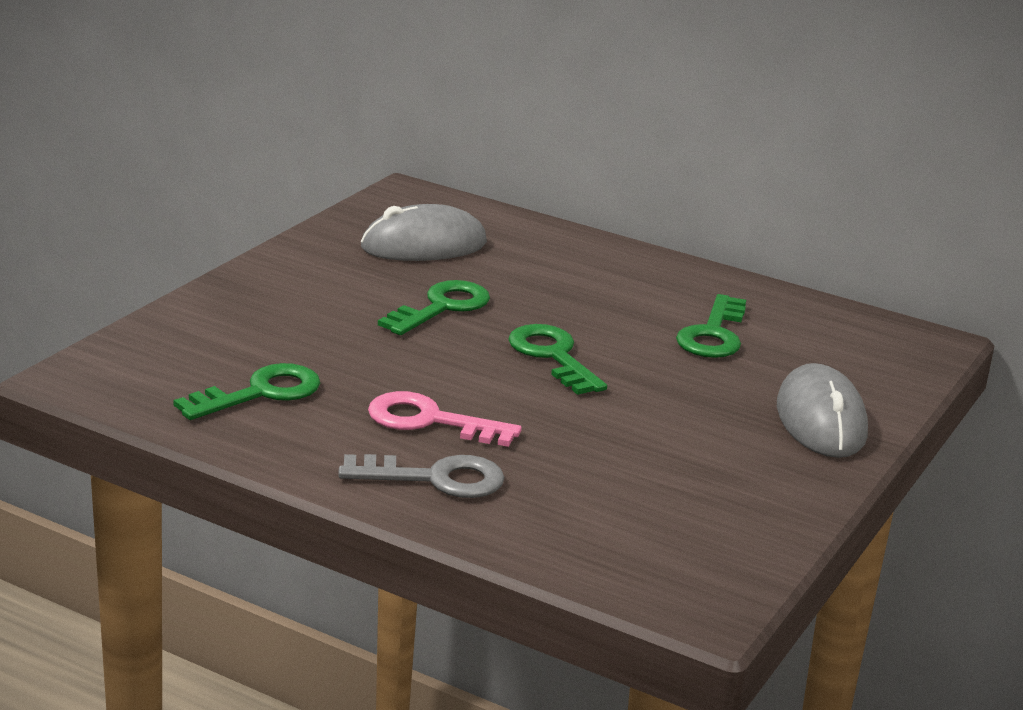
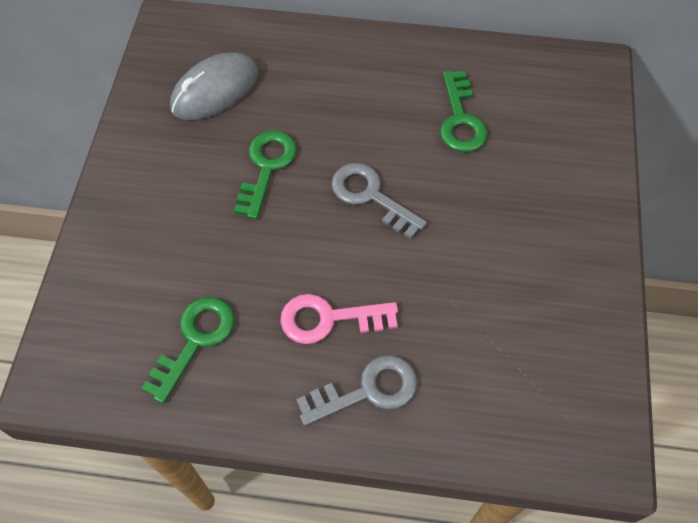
camera: 20 degrees left, 35 degrees up
green key [508,324,607,395] -> grey key [331,163,427,239]
grey mouse [777,363,868,458] -> none

